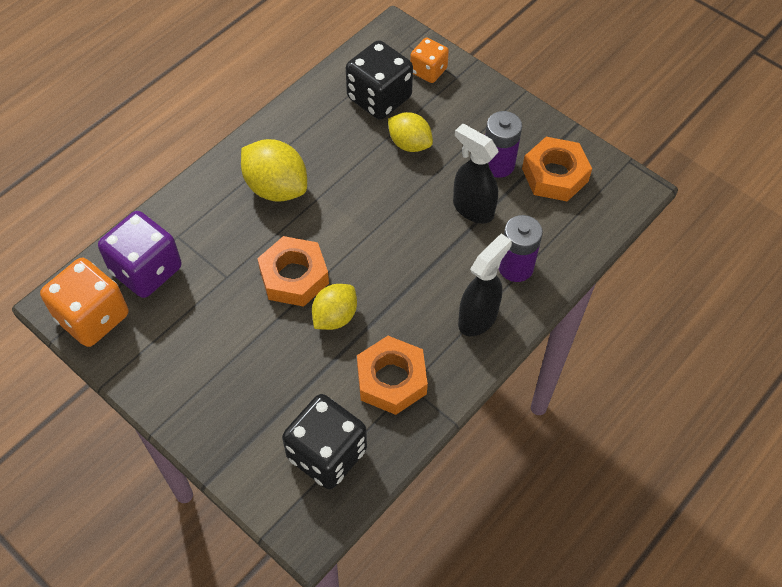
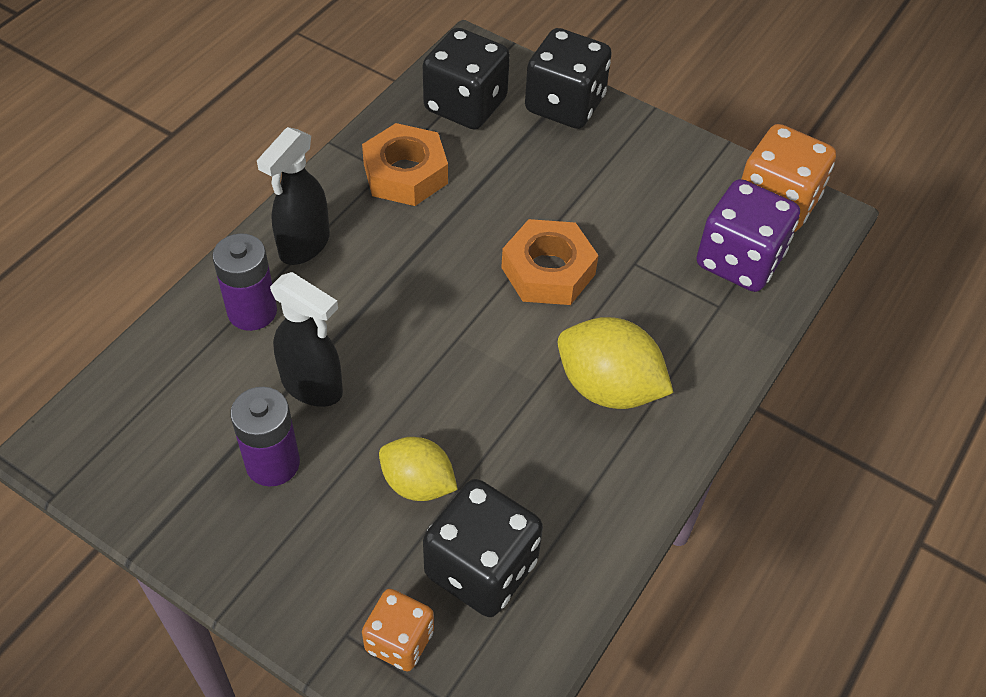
camera: 170 degrees right, 5 degrees down
yellow lemon [312,284,357,330] -> none
orange nut [522,137,592,202] -> none
none -> black dice [525,28,612,129]

